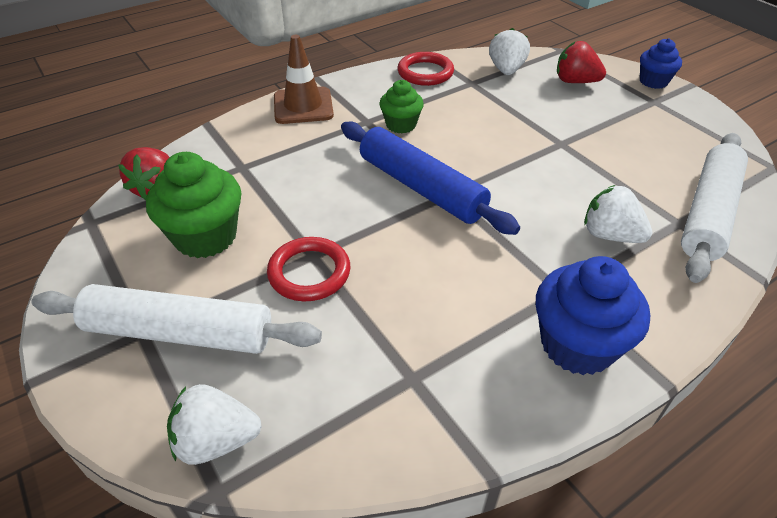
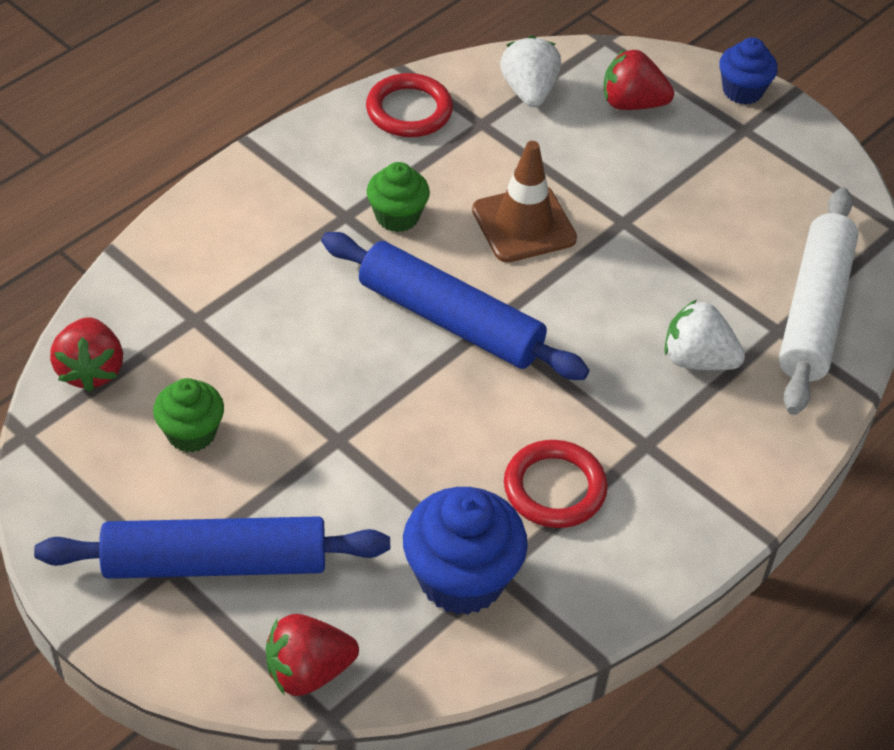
camera: 15 degrees left, 5 degrees up
white rolling pin [31,284,322,354] -> blue rolling pin [34,516,390,579]
green cupcake [146,152,241,258] -> green cupcake [153,378,224,452], size x0.60
white strawberry [167,384,262,465] -> red strawberry [266,614,359,696]
red ring [267,237,350,301] -> red ring moved to [504,440,608,528]
brown traffic cone [274,35,334,124] -> brown traffic cone moved to [472,141,577,262]
blue cupcake [536,256,650,375] -> blue cupcake moved to [403,487,528,615]

